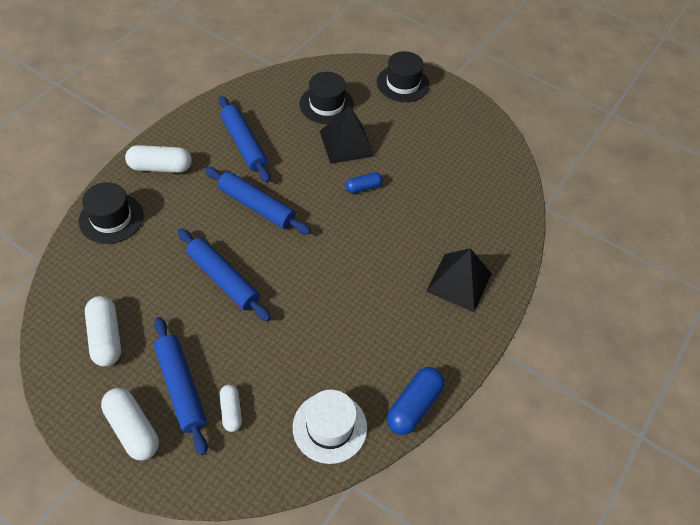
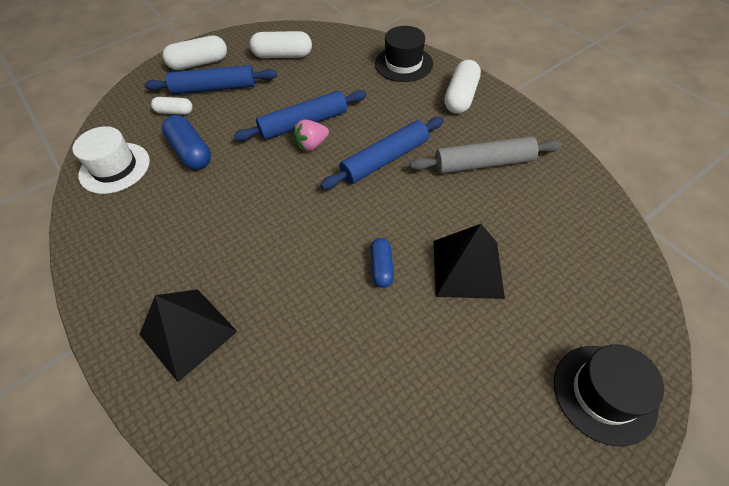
camera: 115 degrees right, 0 degrees up
blue rolling pin [219,96,270,183] -> grey rolling pin [410,136,562,174]
black hat [299,72,354,124] -> none
blue capsule [387,367,445,435] -> blue capsule moved to [162,115,211,170]
none -> pink strawberry [293,119,329,151]

